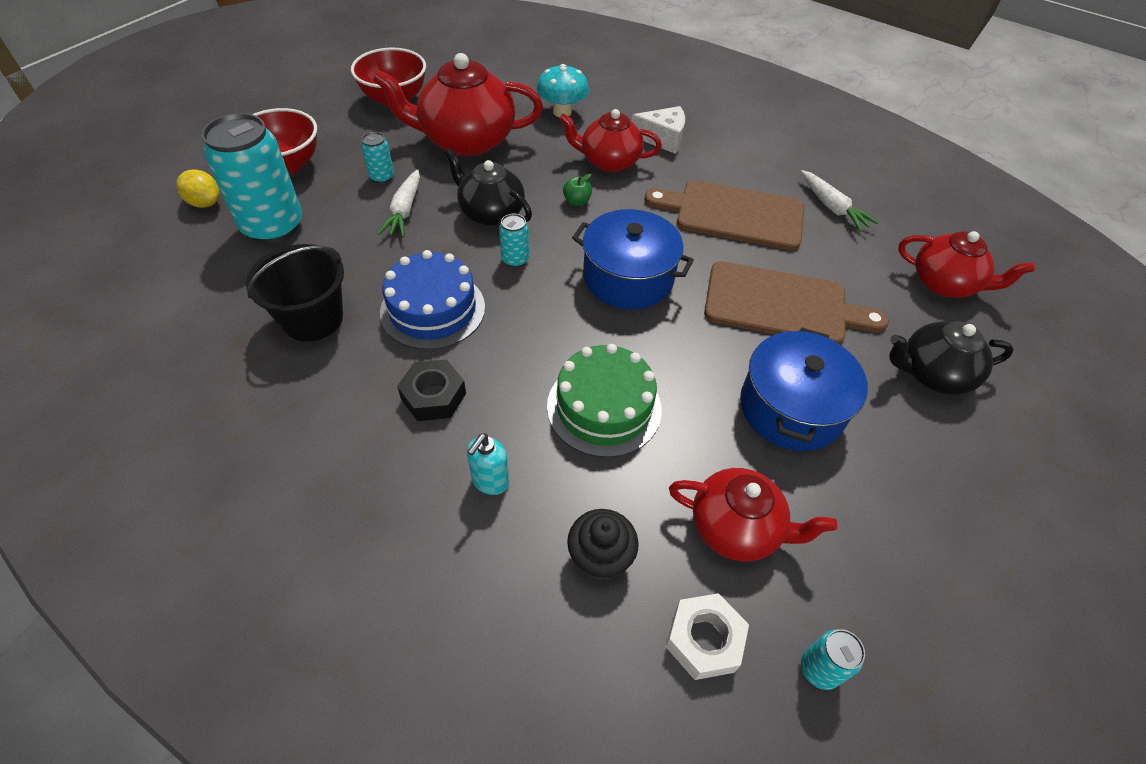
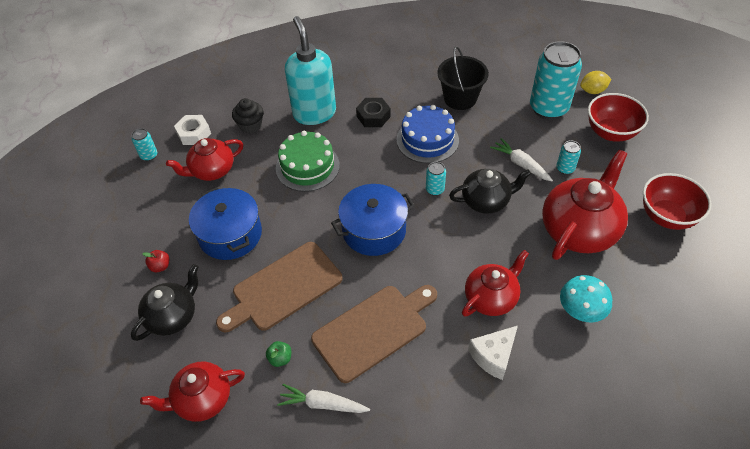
camera: 135 degrees right, 0 degrees up
turquoise soap dispenser [467,433,509,495] -> turquoise soap dispenser [285,16,336,125], size x2.31
green apple [563,174,592,206] -> green apple moved to [266,341,291,367]
none -> red apple [143,250,170,272]

